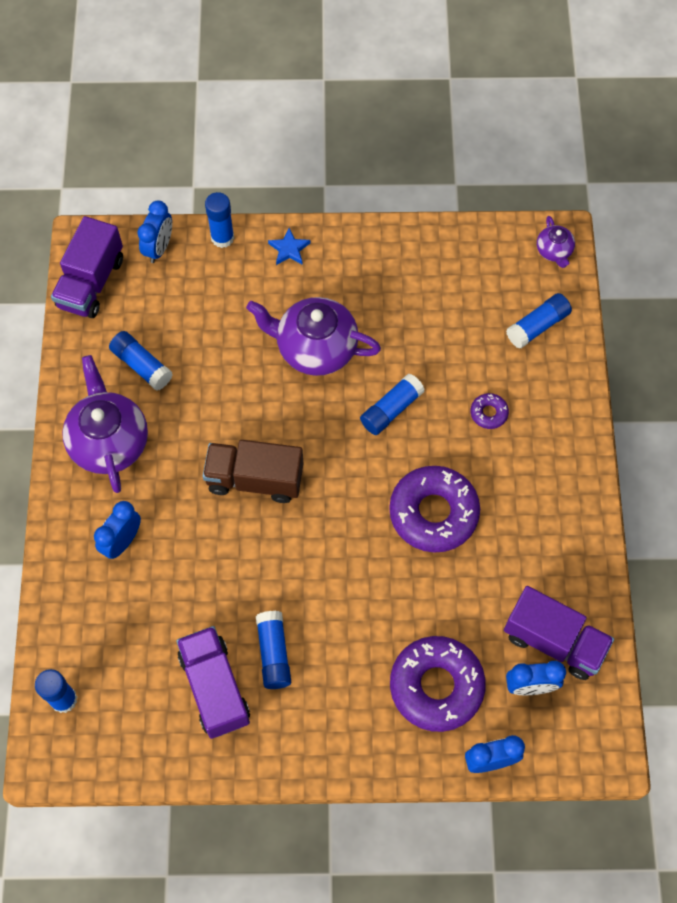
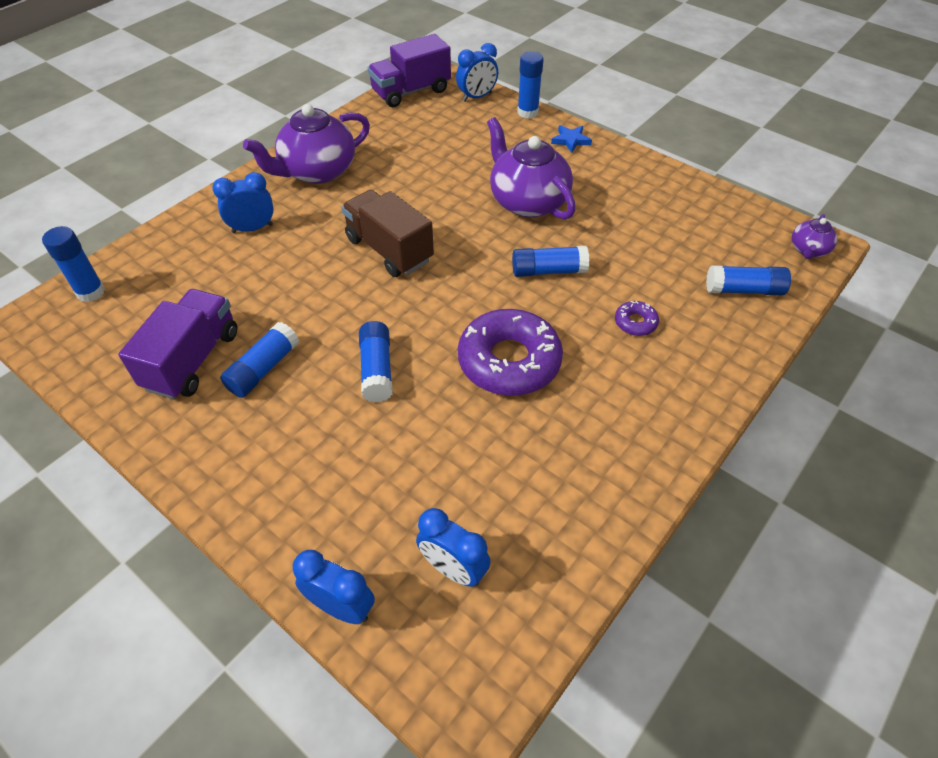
camera: 40 degrees right, 15 degrees down
purple teapot [62,355,148,493] -> purple teapot turned 150 degrees counterclockwise [243,104,370,184]
blue glue stick [109,331,173,391] -> blue glue stick moved to [359,321,393,403]
purple donut [390,636,486,732] -> none
purple truck [504,586,614,680] -> none

